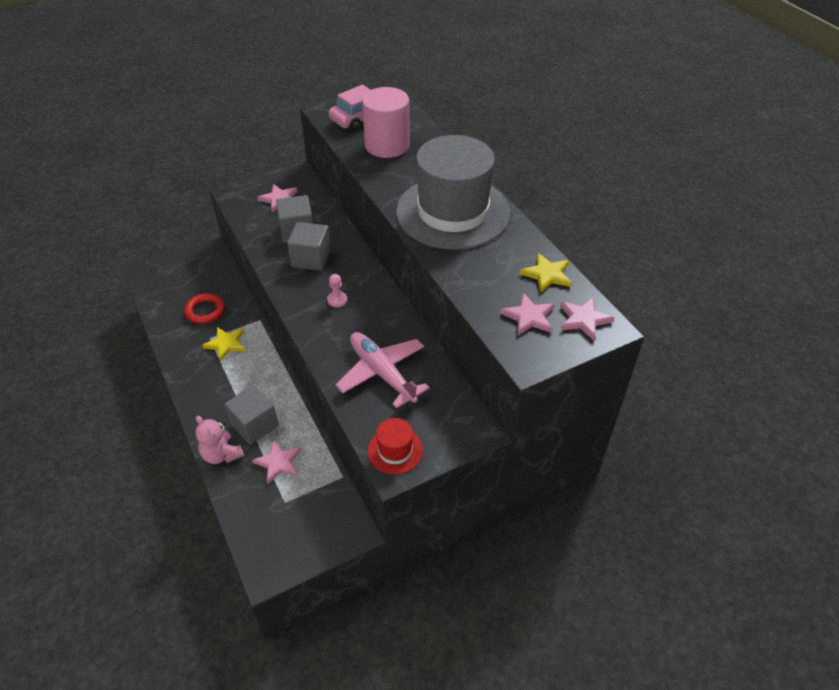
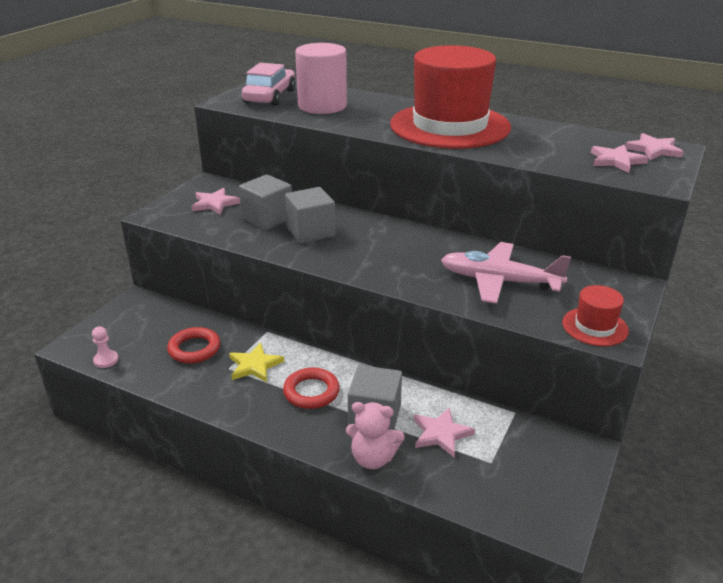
camera: 35 degrees left, 15 degrees down
pink pawn [327,274,347,308] -> pink pawn moved to [92,326,119,368]
grey hat [396,135,511,250] -> red hat [390,45,511,149]
yellow star [520,253,572,293] -> none
none -> red ring [283,367,340,409]

